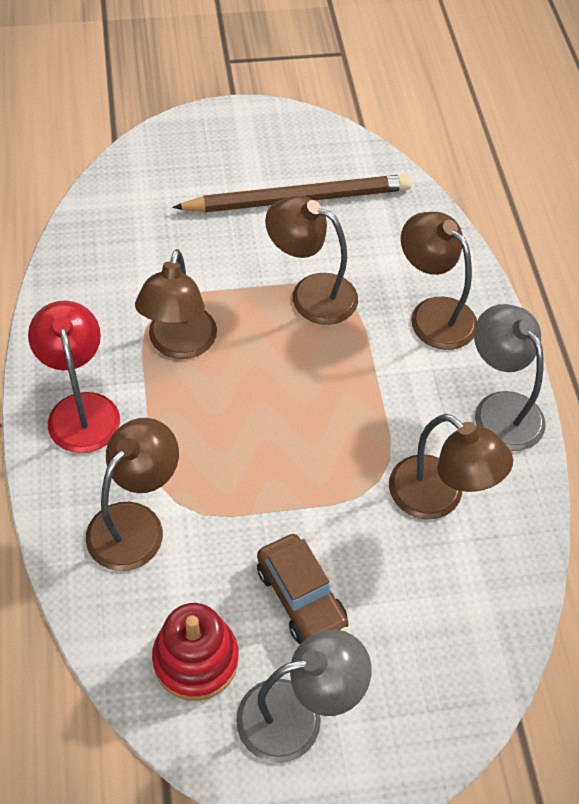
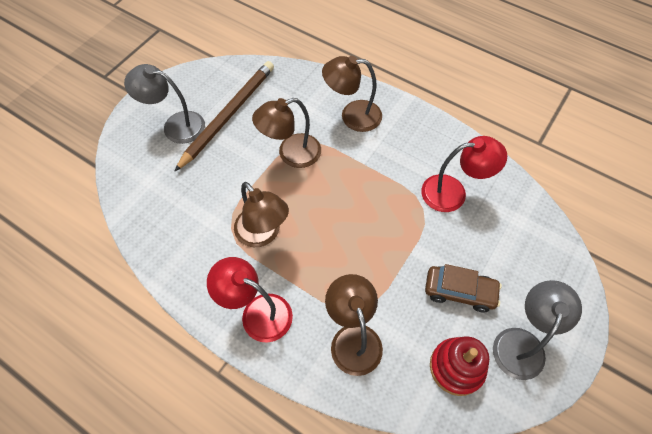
camera: 45 degrees left, 5 degrees up
brown lamp [389,414,513,520] -> red lamp [421,136,507,212]
grey lamp [474,304,546,451] -> grey lamp moved to [124,64,205,144]

